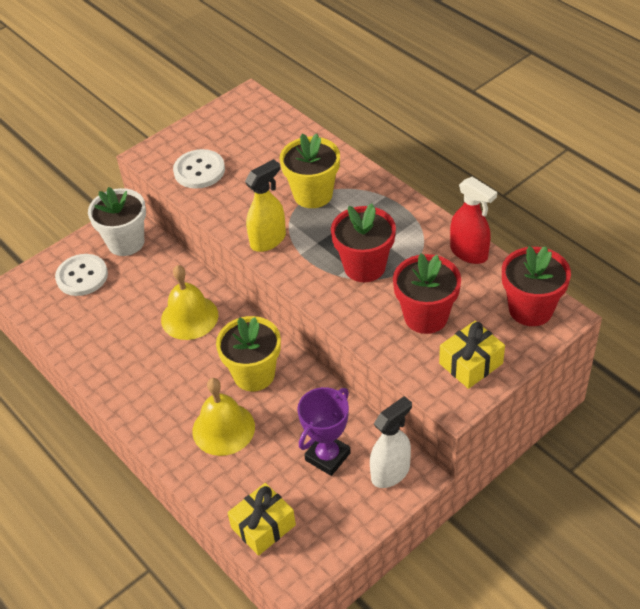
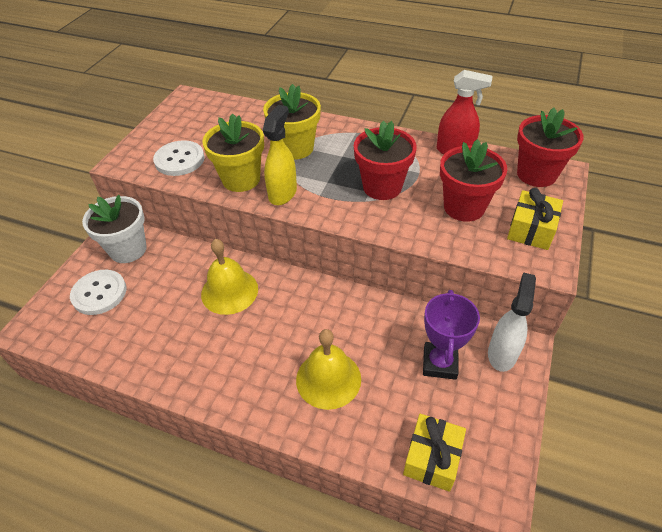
camera: 30 degrees left, 0 degrees up
yellow flower pot [216,316,281,391] -> yellow flower pot moved to [202,114,264,192]

